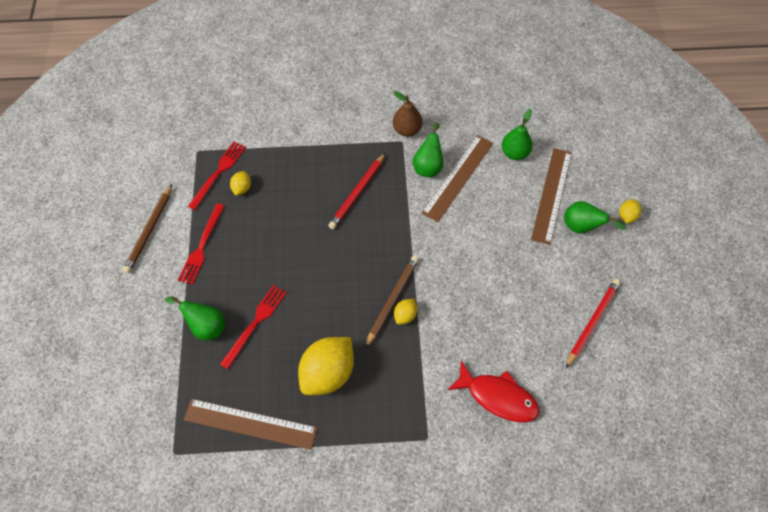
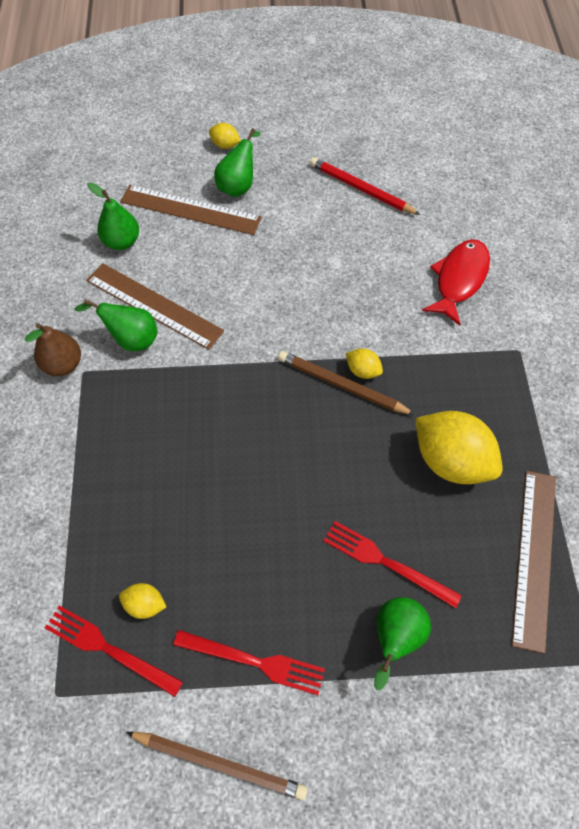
camera: 90 degrees left, 0 degrees up
red pencil [328,153,385,229] -> none

